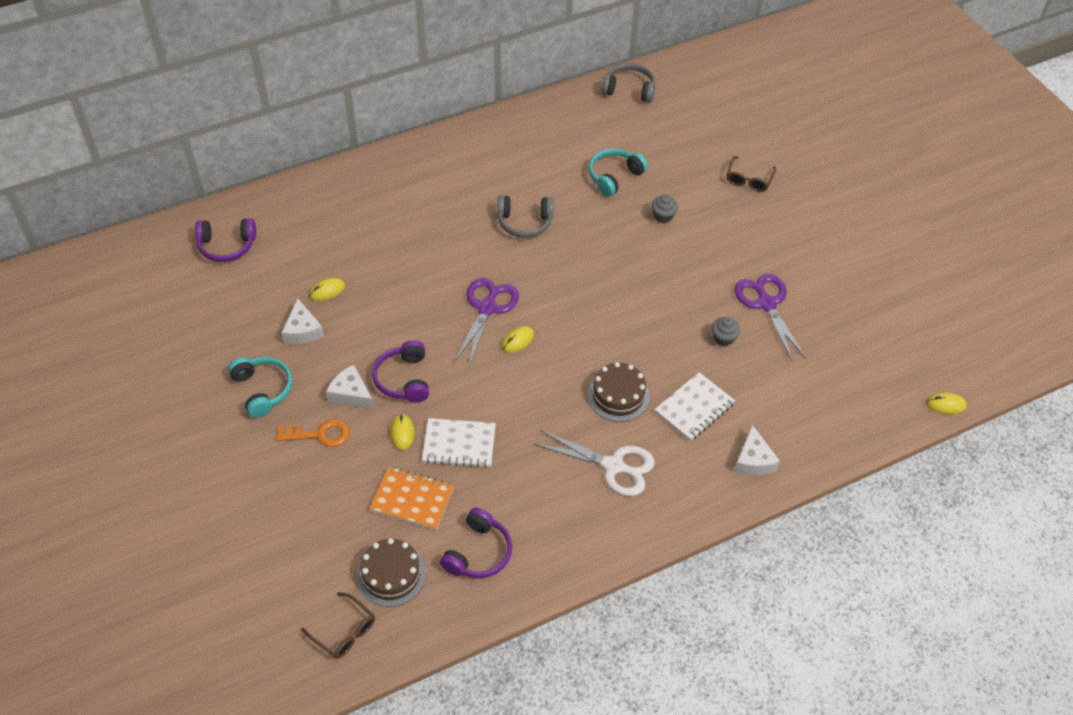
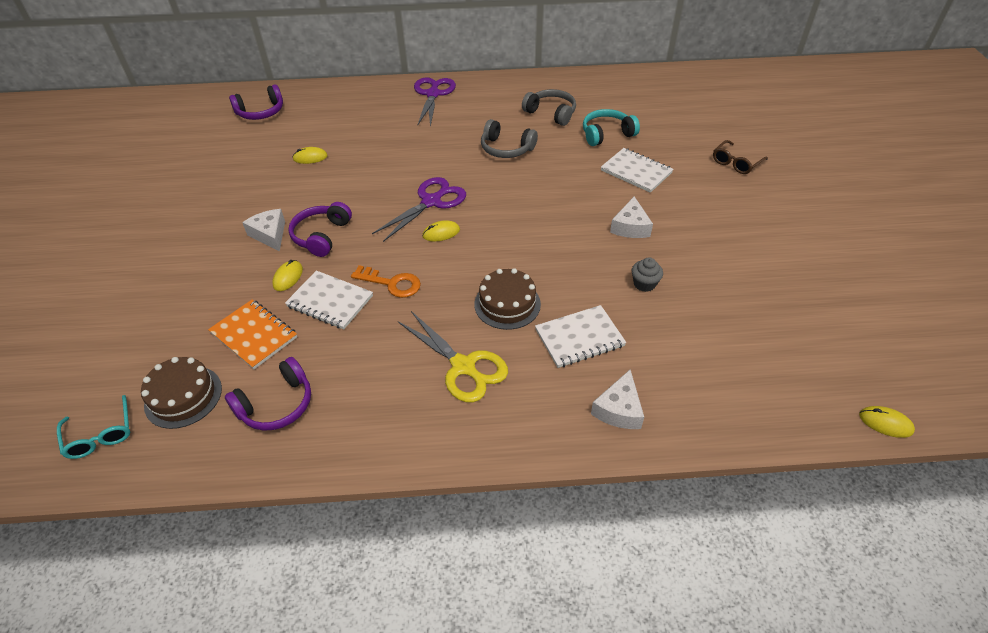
camera: 25 degrees right, 5 degrees down
purple headphones [195,218,256,262] -> purple headphones turned 45 degrees counterclockwise [229,85,283,120]
turquoise headphones [228,357,292,418] -> none
orange key [277,419,350,447] -> orange key moved to [351,265,421,298]
white cheese [281,298,324,344] -> white cheese moved to [610,196,653,238]
brown glasses [301,592,375,659] -> turquoise glasses [57,395,130,459]
white scissors [534,430,655,496] -> yellow scissors [398,311,508,402]
grey headphones [602,63,655,103] -> grey headphones moved to [522,89,576,126]
grey cupcake [651,194,678,223] -> white notebook [601,148,673,193]
purple scissors [735,274,807,362] -> purple scissors moved to [414,77,456,127]

